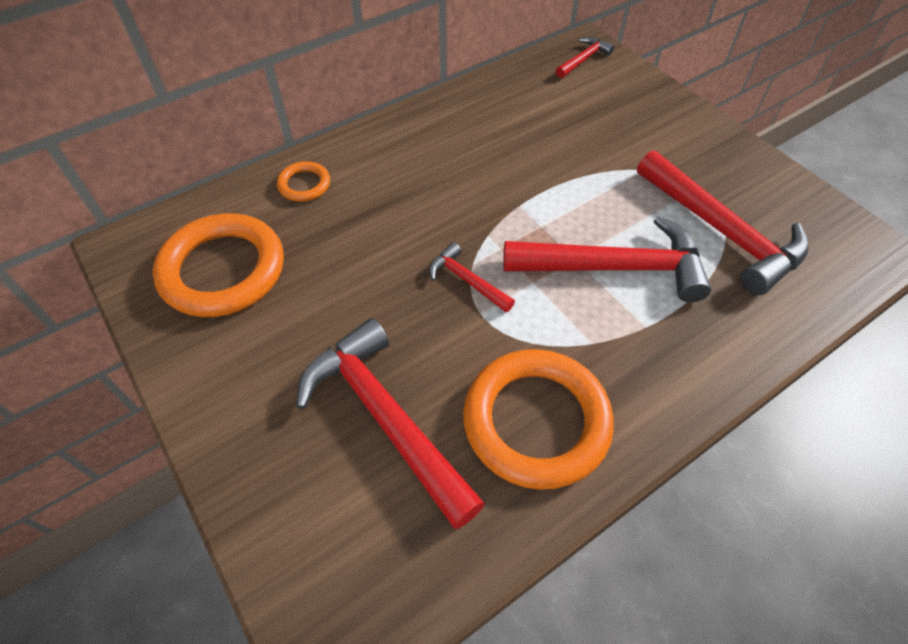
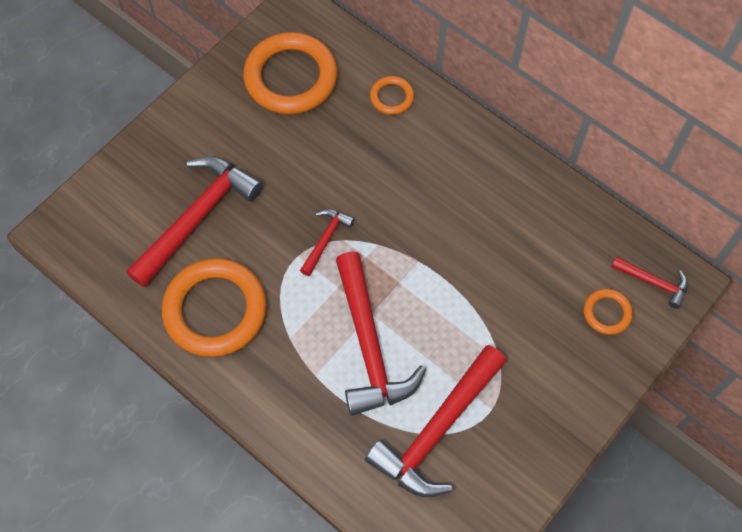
camera: 75 degrees right, 10 degrees up
none -> orange ring [584,289,633,335]

